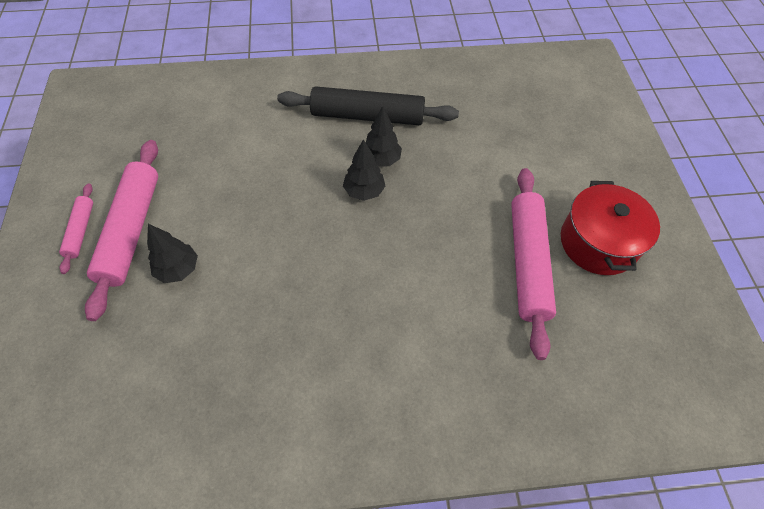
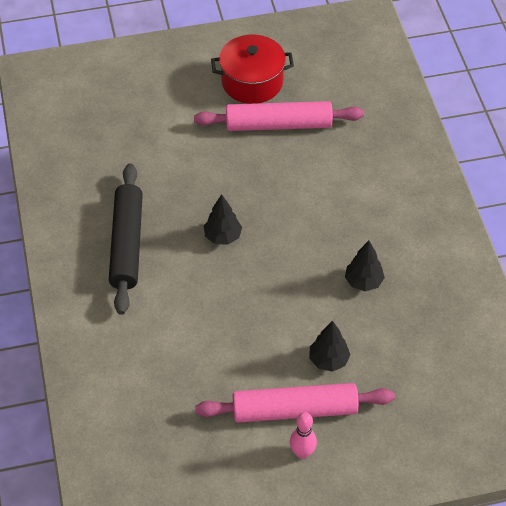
camera: 95 degrees left, 5 degrees down
pink rolling pin [59,184,93,274] -> pink bowling pin [290,412,317,459]
black tree [366,106,402,167] -> black tree moved to [345,241,385,291]

